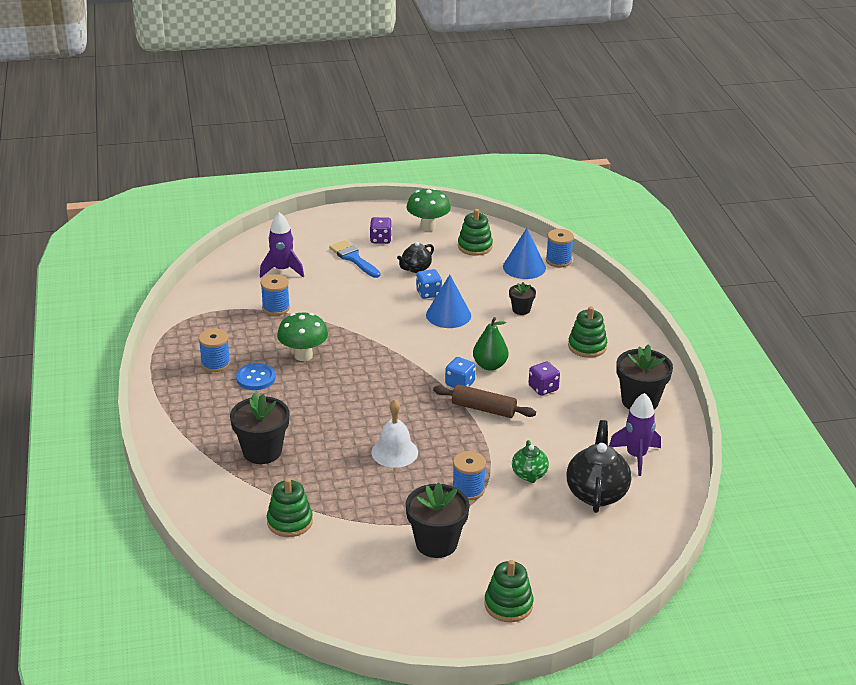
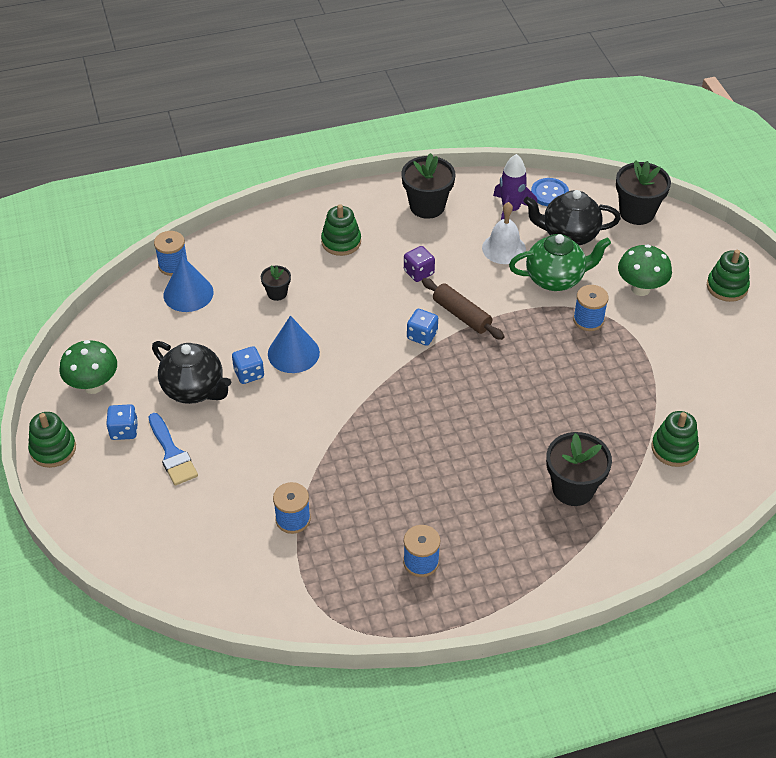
camera: 95 degrees left, 15 degrees up
blue button [236,363,276,390] -> blue button moved to [531,178,569,206]
purple rocket [260,212,304,278] -> none
green mushroom [277,313,328,361] -> green mushroom moved to [618,245,672,296]
blue brush [329,240,380,278] -> blue brush turned 75 degrees counterclockwise [148,413,198,486]
purple dice [370,217,392,244] -> blue dice [106,404,138,440]
white bell [372,399,418,468] -> white bell moved to [482,202,526,264]
black teapot [397,242,434,273] -> black teapot [152,341,231,404], size x1.71
black flower pot [405,482,470,558] -> black flower pot moved to [616,160,671,225]
brown rolling pin [433,384,536,418] -> brown rolling pin turned 60 degrees counterclockwise [422,278,505,340]
green stacking toy [458,209,493,256] -> green stacking toy moved to [28,412,76,468]
green pear [473,317,508,371] -> none
green teapot [512,440,549,483] -> green teapot [509,234,611,291], size x1.71

